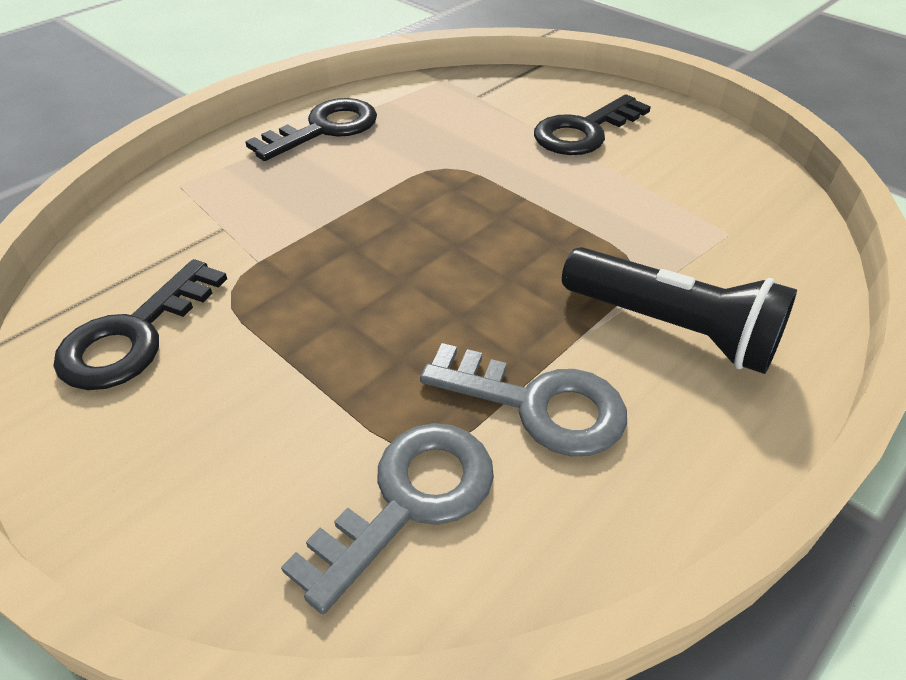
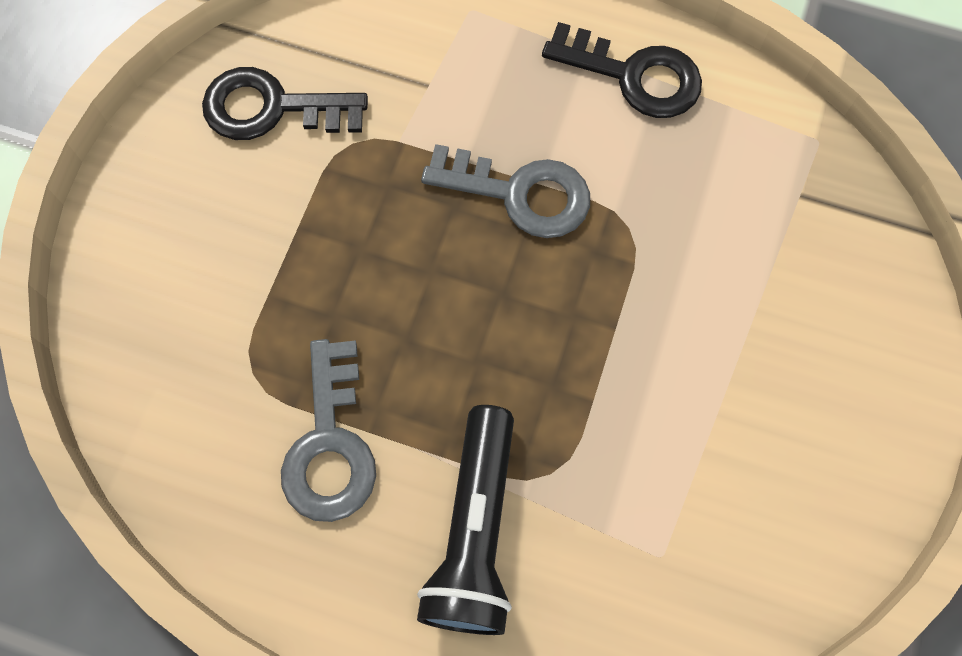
camera: 65 degrees right, 25 degrees up
grey key [281,423,494,614] -> grey key moved to [421,144,590,238]
black key [534,94,651,155] -> none

